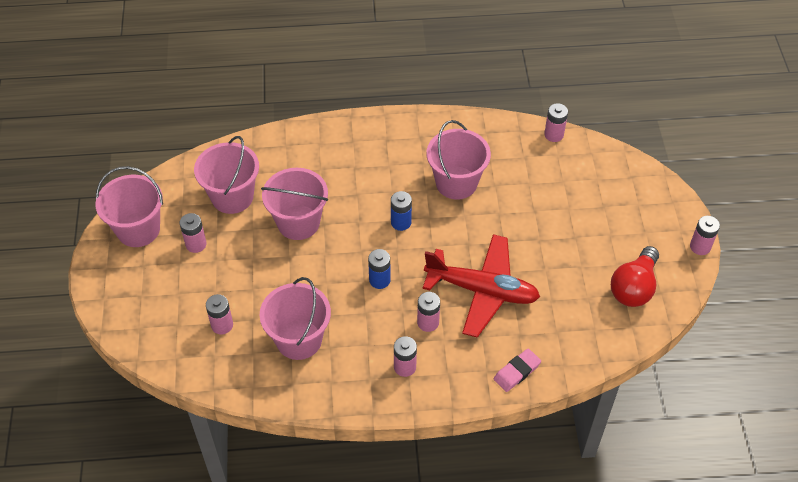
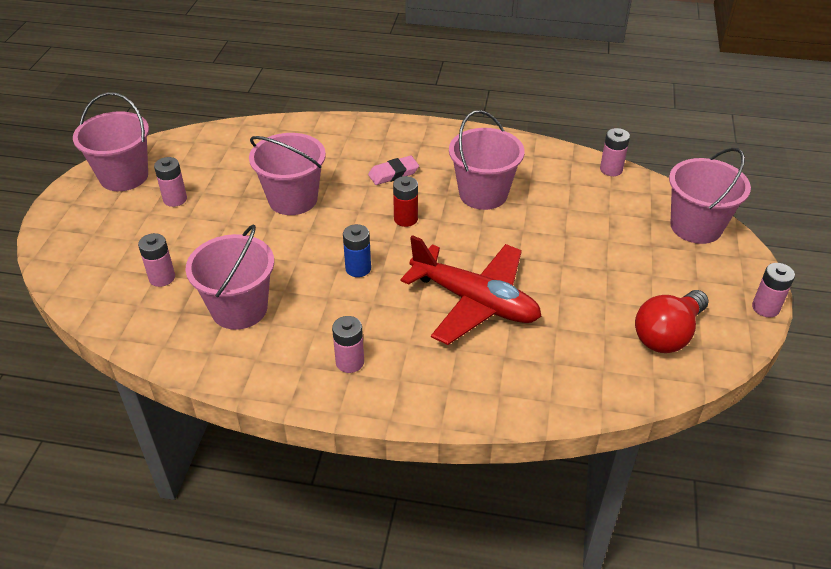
camera: 15 degrees right, 10 degrees down
pink bucket [194,136,259,214] -> pink bucket moved to [669,148,751,244]
blue battery [391,191,412,231] -> red battery [393,176,418,227]
pink battery [417,292,440,332] -> none
pink eraser [494,349,541,392] -> pink eraser moved to [368,156,419,185]

